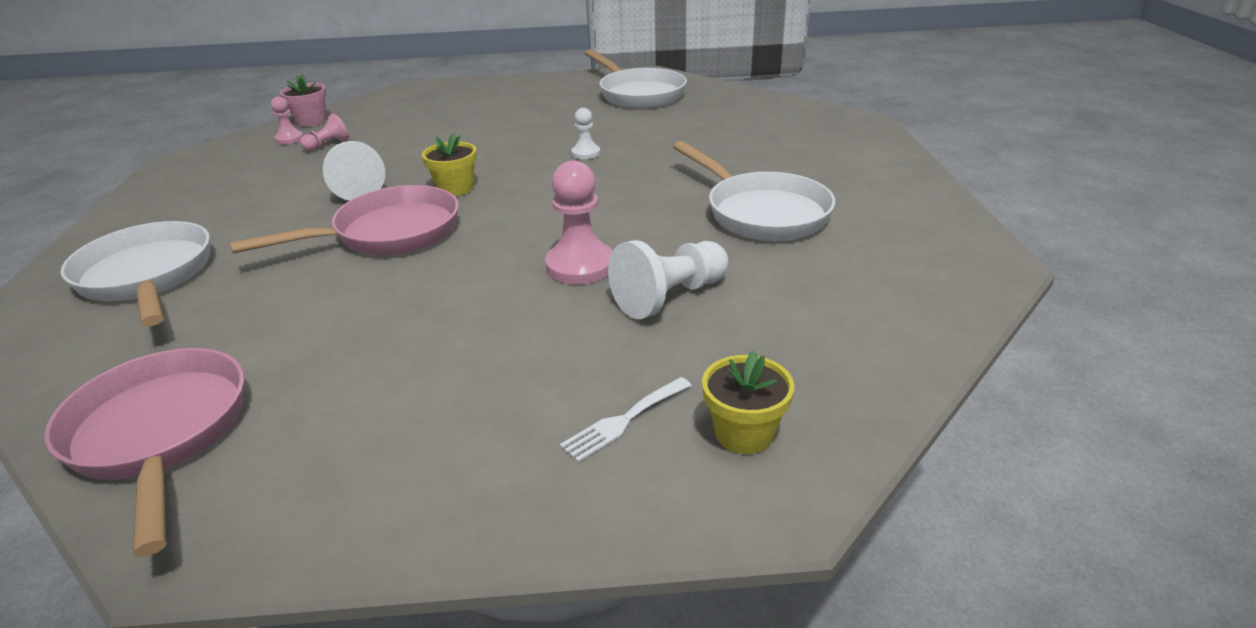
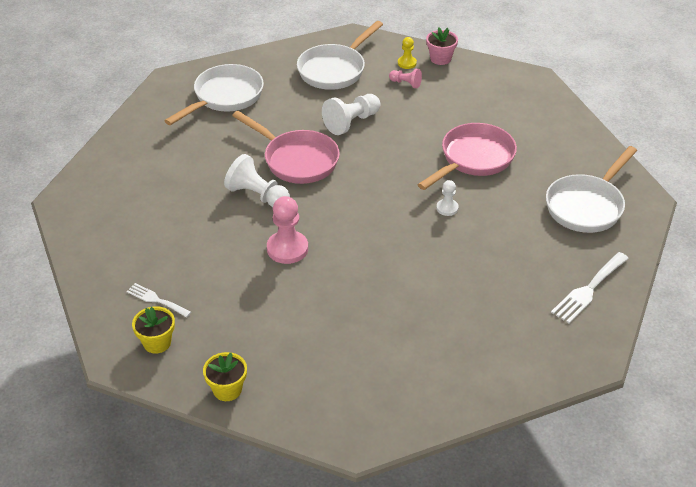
camera: 70 degrees right, 10 degrees up
pink pan [44,348,244,557] -> pink pan moved to [418,123,517,190]
pink pawn [271,97,303,144] -> yellow pawn [398,37,417,69]
yellow flower pot [422,134,477,196] -> yellow flower pot moved to [203,352,247,401]
white pawn [608,240,728,319] -> white pawn moved to [224,154,290,207]
white pan [673,141,835,241] -> white pan moved to [297,21,383,90]
none -> white fork [551,252,629,323]

